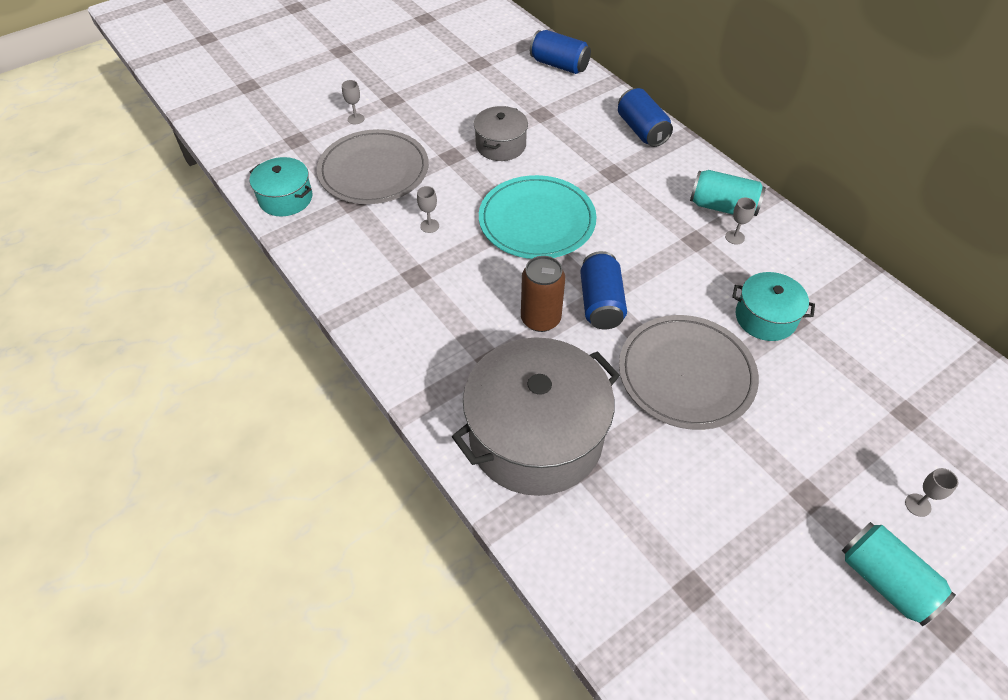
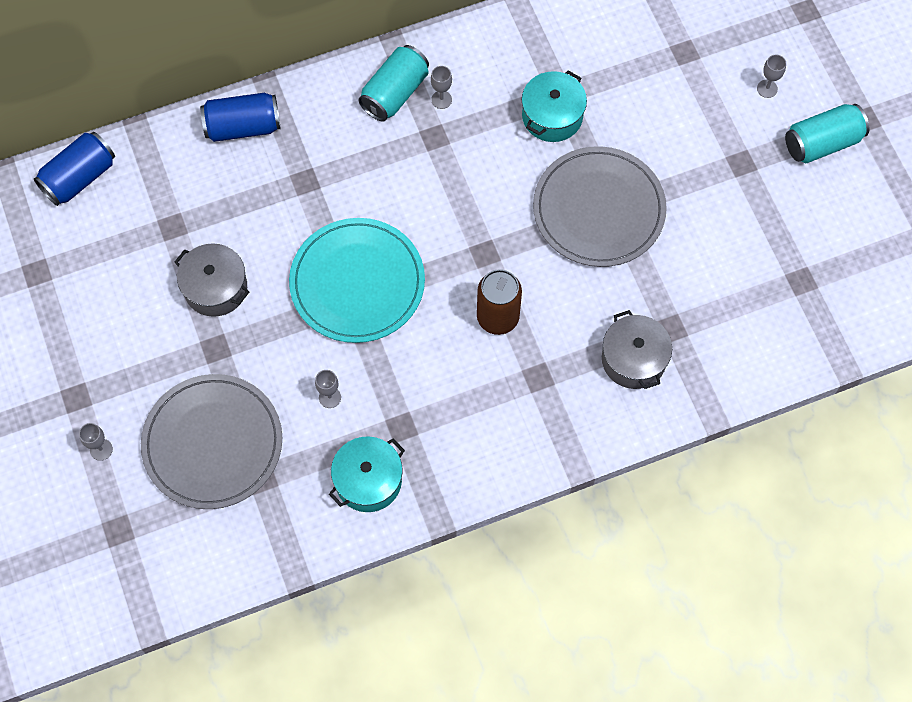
camera: 75 degrees left, 15 degrees up
turquoise pot [250,157,312,216] -> turquoise pot moved to [329,436,405,512]
grey pot [452,337,620,496] -> grey pot [602,310,672,389], size x0.51
blue can [580,251,627,329] -> none

